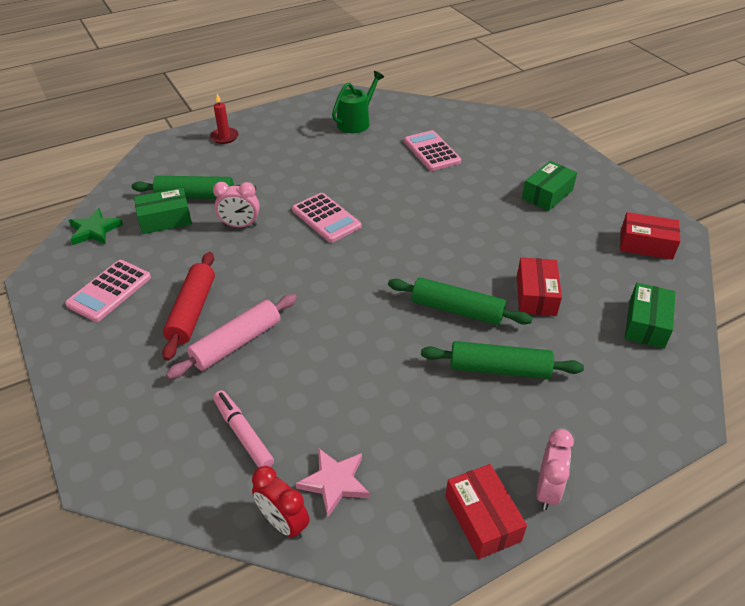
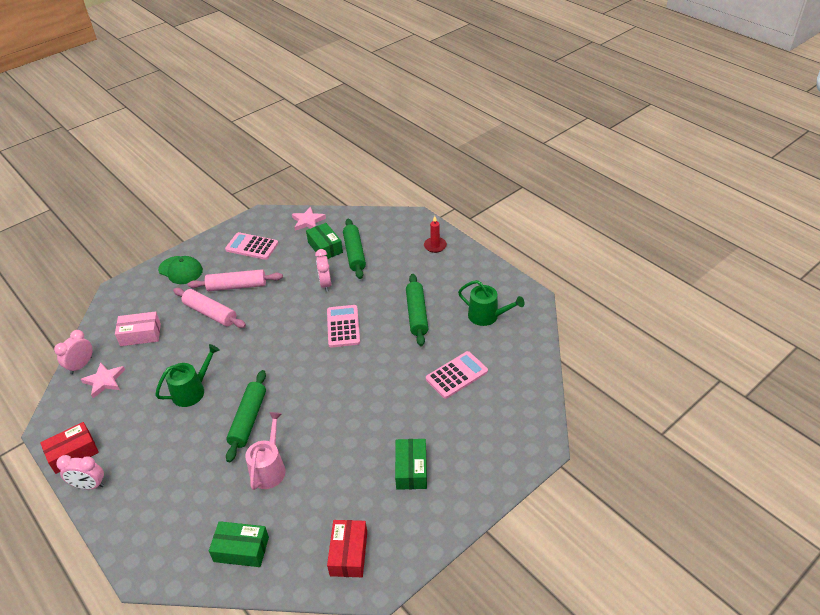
camera: 80 degrees right, 0 degrees up
green star [69,208,123,245] -> pink star [292,207,326,231]
red rolling pin [162,252,215,361] -> pink rolling pin [188,269,283,291]
pink marker [213,390,274,468] -> pink box [115,312,161,346]
red clock [252,466,310,539] -> pink clock [54,330,93,374]
pink calculator [292,193,361,243] -> pink calculator turned 135 degrees clockwise [327,305,360,348]
green rolling pin [421,341,584,379] -> green rolling pin moved to [406,274,428,346]
red box [517,258,562,316] -> pink watering can [245,412,286,490]
green box [522,161,577,211] -> green box turned 60 degrees clockwise [395,439,427,490]
none -> green watering can [155,344,220,407]
none -> green cap [158,256,203,284]

